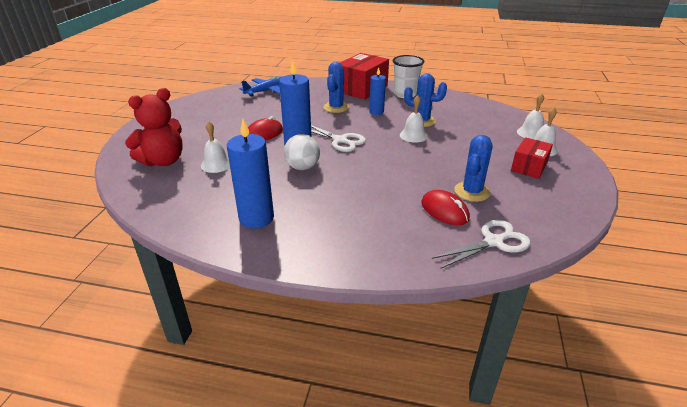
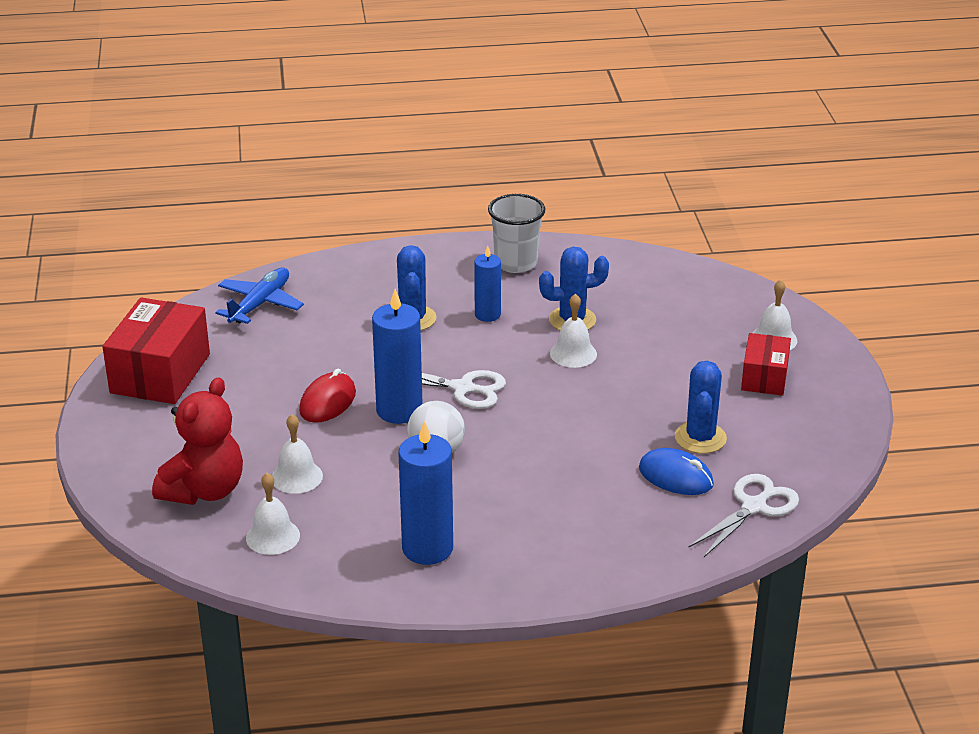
camera: 20 degrees left, 0 degrees up
red box [340,53,389,100] -> red box moved to [102,298,210,404]
red mouse [421,190,470,225] -> blue mouse [639,448,714,495]
white bell [517,93,544,139] -> white bell moved to [246,473,300,555]

